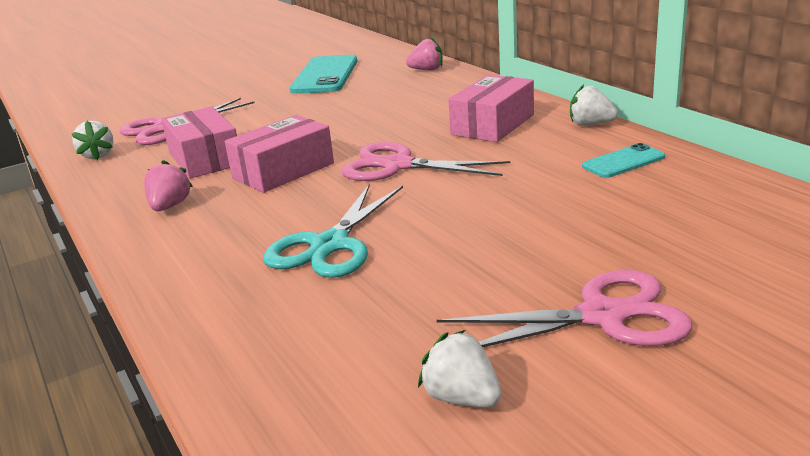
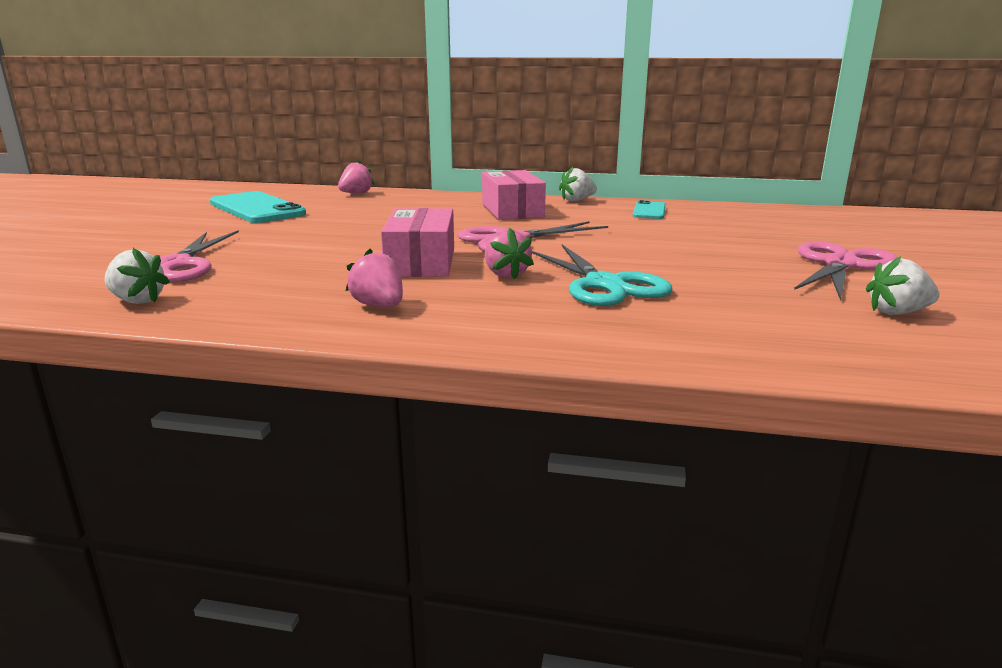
camera: 50 degrees left, 5 degrees down
pink box [161,107,237,179] -> none
none -> pink strawberry [485,228,534,280]

